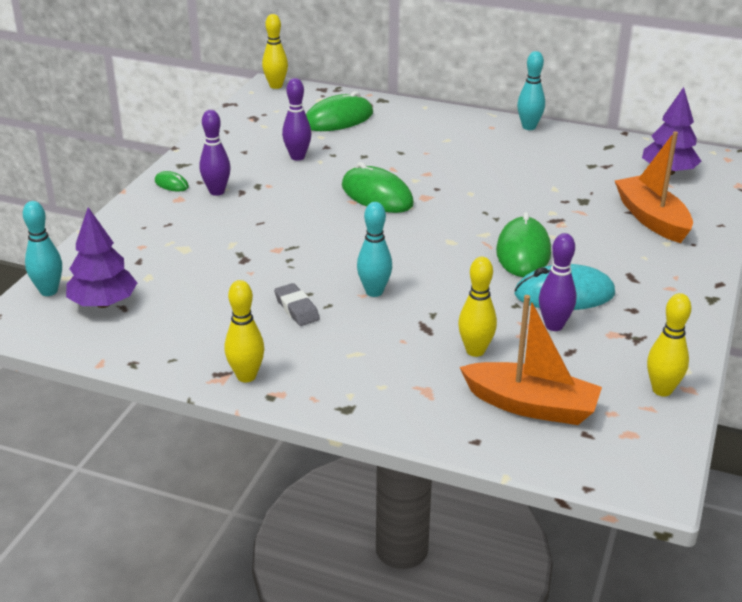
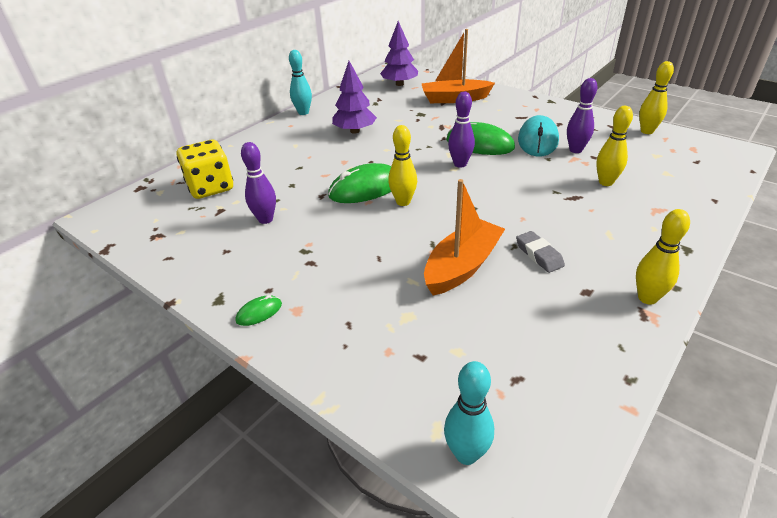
camera: 70 degrees left, 5 degrees up
purple tree [66,207,137,308] -> purple tree moved to [332,61,377,134]
purple bowling pin [199,110,231,196] -> purple bowling pin moved to [448,92,475,168]
yellow bowling pin [262,14,288,89] -> yellow bowling pin moved to [388,125,417,206]
grey eraser [274,283,320,326] -> grey eraser turned 75 degrees clockwise [516,231,565,273]
green mouse [306,91,373,131] -> yellow dice [177,140,233,199]
turquoise bowling pin [357,202,392,297] -> none
orange boat [460,295,602,425] -> orange boat moved to [424,179,505,295]

